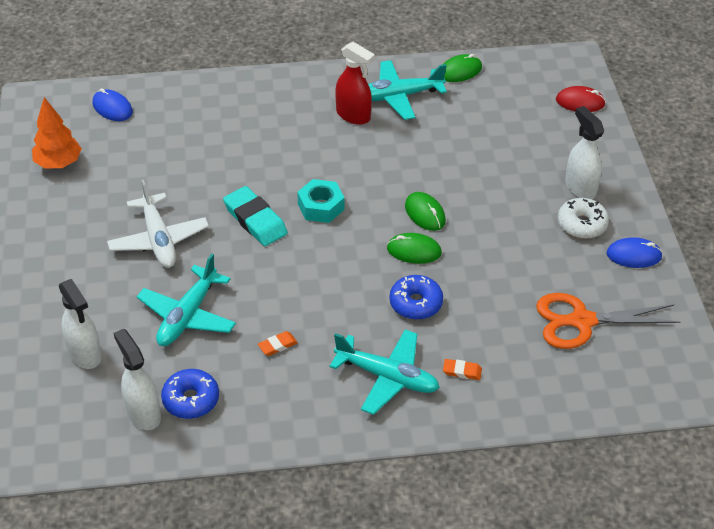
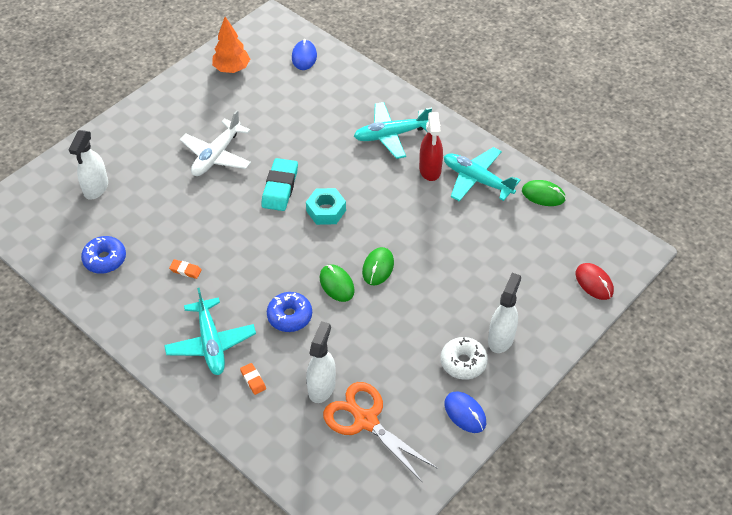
camera: 50 degrees right, 5 degrees up
white spray bottle [114,329,161,430] -> white spray bottle moved to [306,321,336,403]
turquoise plane [137,253,236,346] -> turquoise plane moved to [354,102,432,159]

